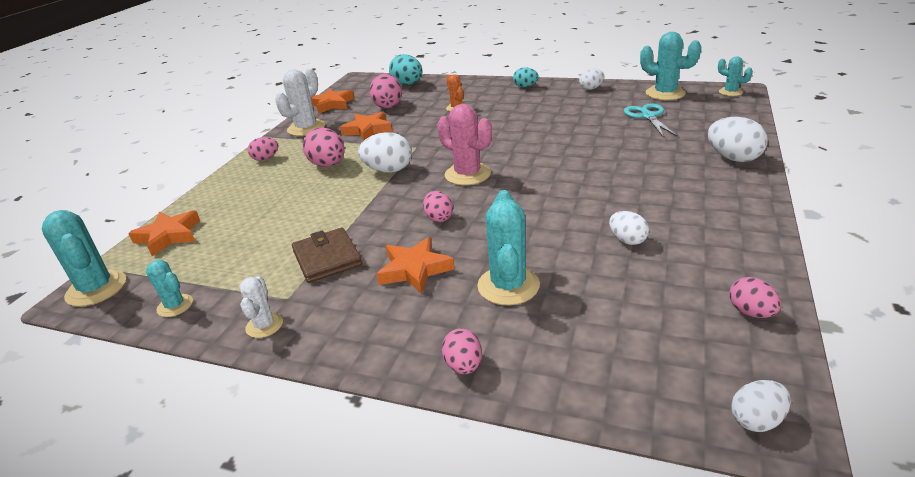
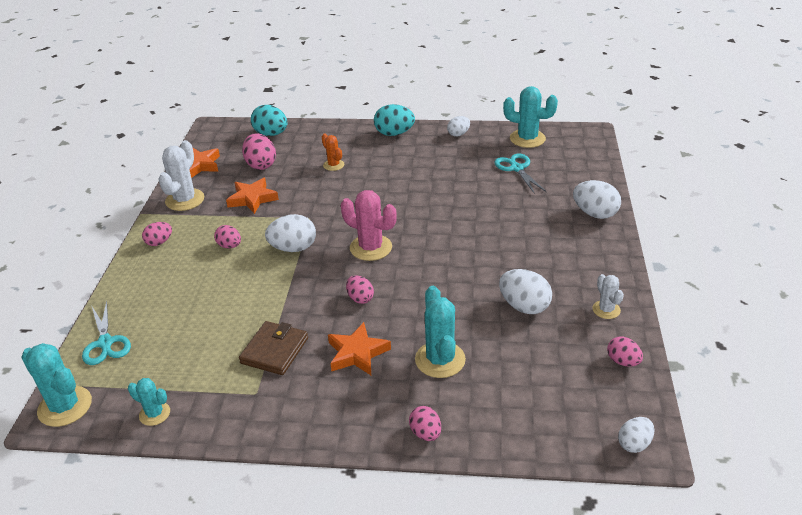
camera: 15 degrees left, 5 degrees up
orange star [128,210,200,256] -> turquoise scissors [82,301,131,365]
white cactus [239,276,283,338] -> white cactus moved to [592,274,624,319]
brown wallet [292,228,362,283] -> brown wallet turned 60 degrees clockwise [239,321,308,375]
pink egg [303,127,345,167] -> pink egg [214,225,241,249], size x0.61
turquoise egg [513,67,539,87] -> turquoise egg [374,104,415,136], size x1.63
white egg [609,211,649,245] -> white egg [499,269,552,314], size x1.63
turquoise cactus [718,57,753,96] -> none

